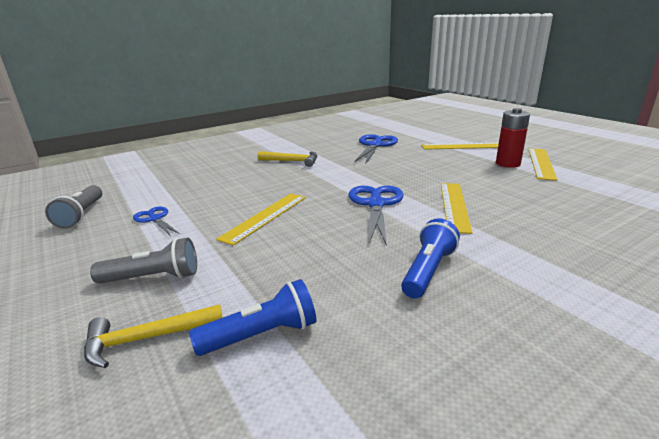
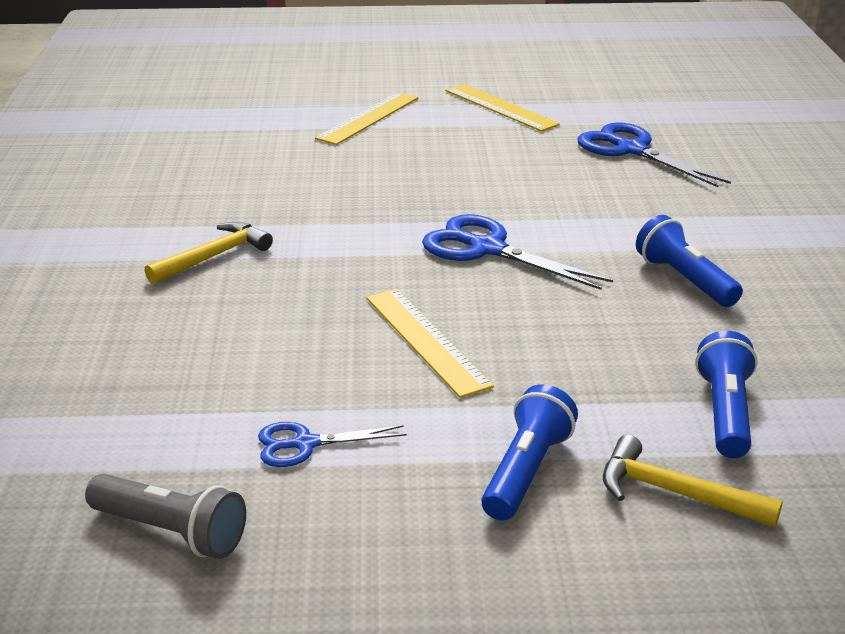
camera: 60 degrees left, 5 degrees up
yellow hammer [84,304,223,368] -> yellow hammer turned 105 degrees clockwise [603,435,783,527]
grey flashlight [90,238,197,284] -> blue flashlight [481,384,578,521]
blue scissors [354,134,398,164] -> blue scissors moved to [578,122,731,187]
yellow ruler [441,183,472,234] -> none
red battery [496,108,530,168] -> none

